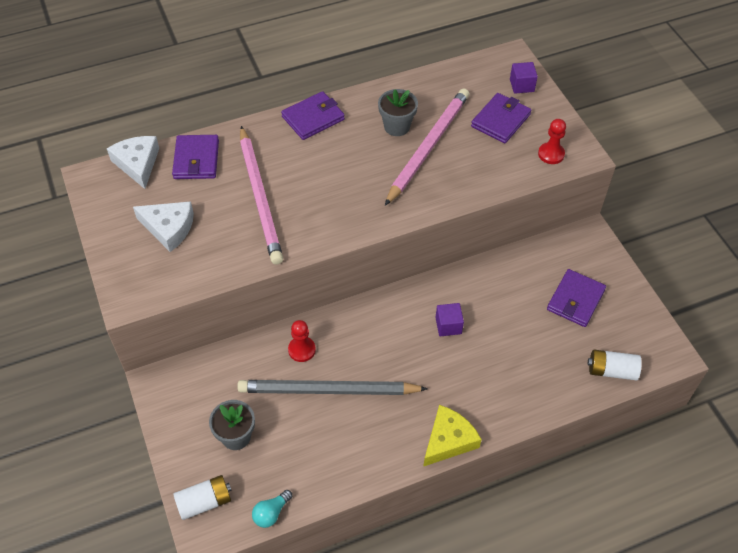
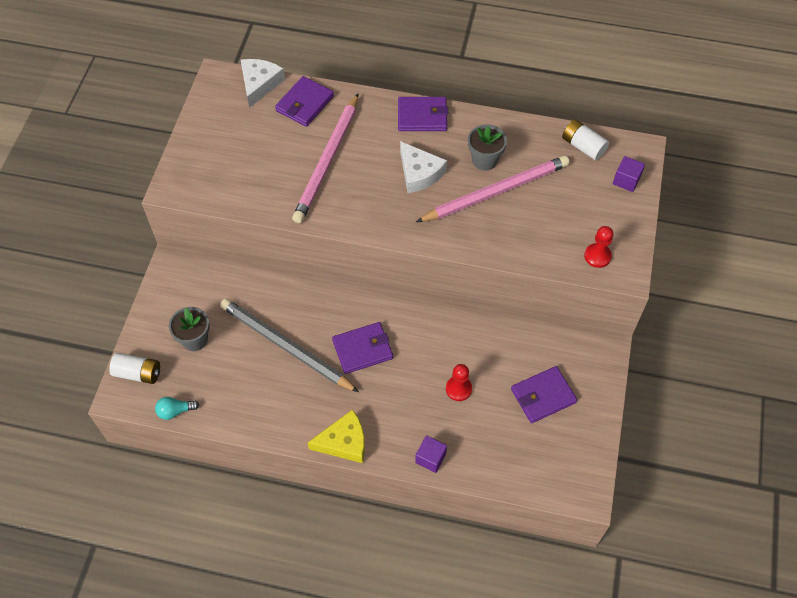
camera: 35 degrees right, 5 degrees up
white cheese [133,201,194,252] -> white cheese moved to [400,141,447,193]
red pawn [288,320,316,362] -> red pawn moved to [446,364,472,401]
purple cube [435,303,464,336] -> purple cube moved to [415,435,447,473]
purple wallet [471,93,531,143] -> purple wallet moved to [332,322,393,374]
white battery [588,350,642,381] -> white battery moved to [562,119,609,161]

